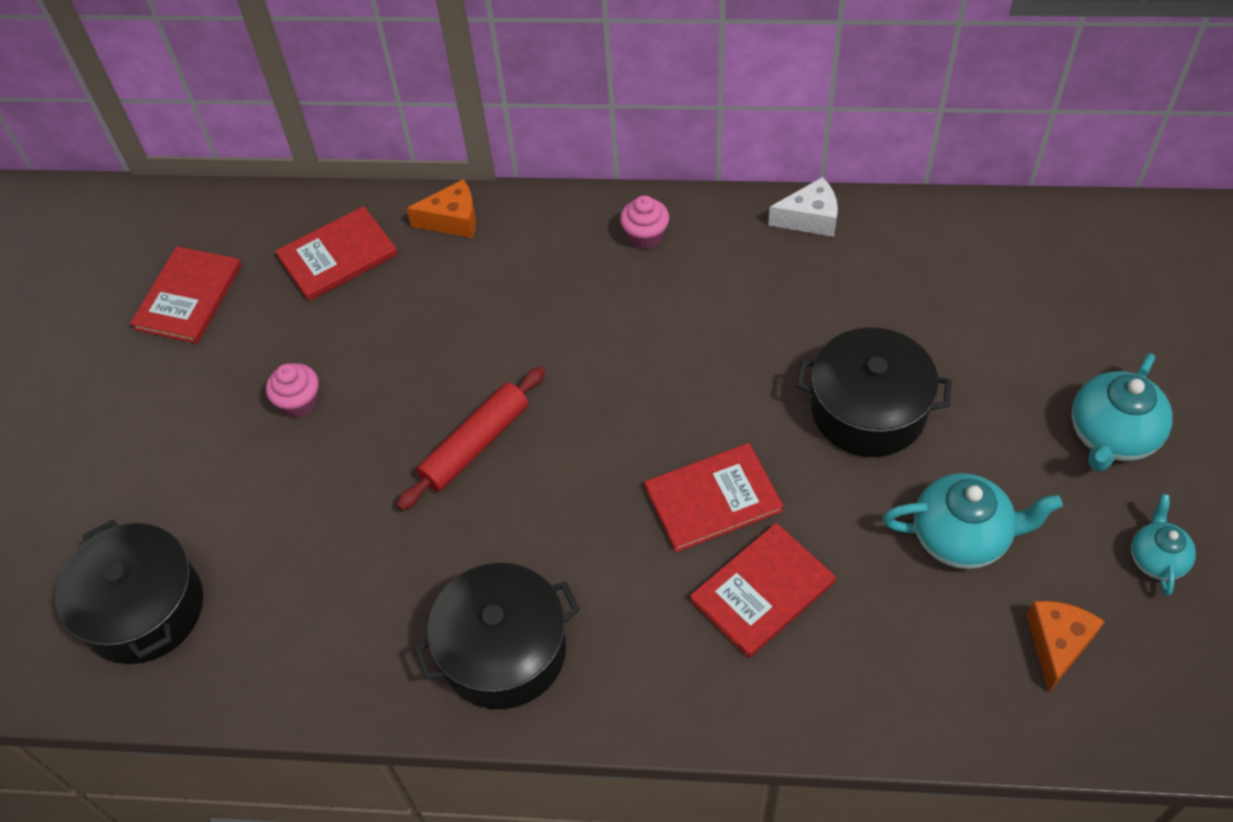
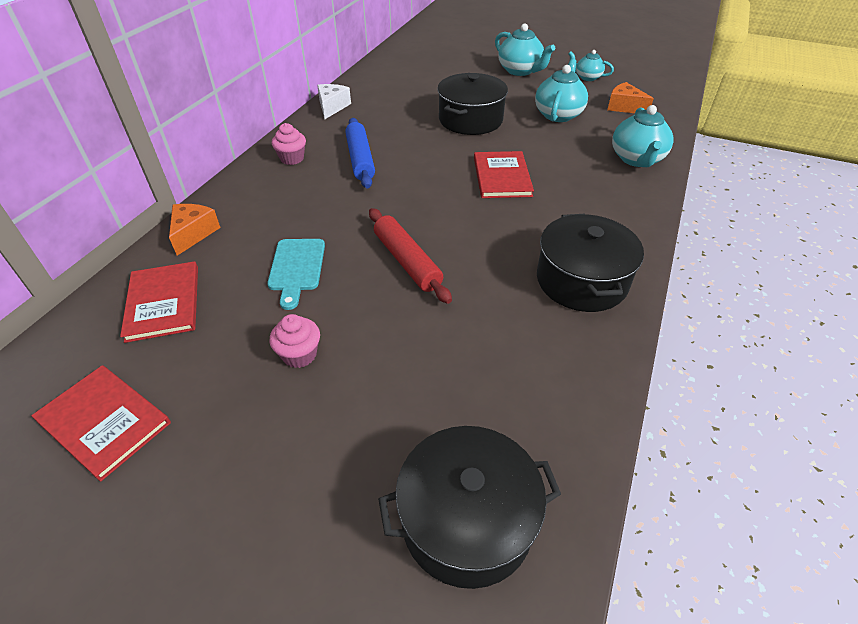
camera: 75 degrees left, 10 degrees down
red book [690,523,836,658] -> none
none -> turquoise cutting board [267,239,325,310]
none -> blue rolling pin [345,118,375,188]
none -> turquoise teapot [612,105,674,167]

